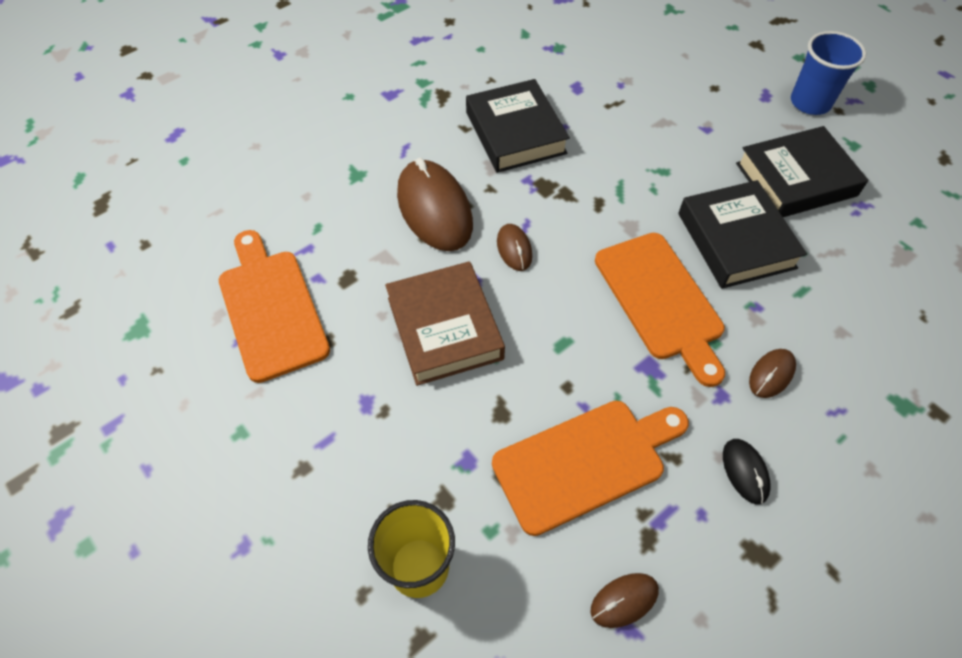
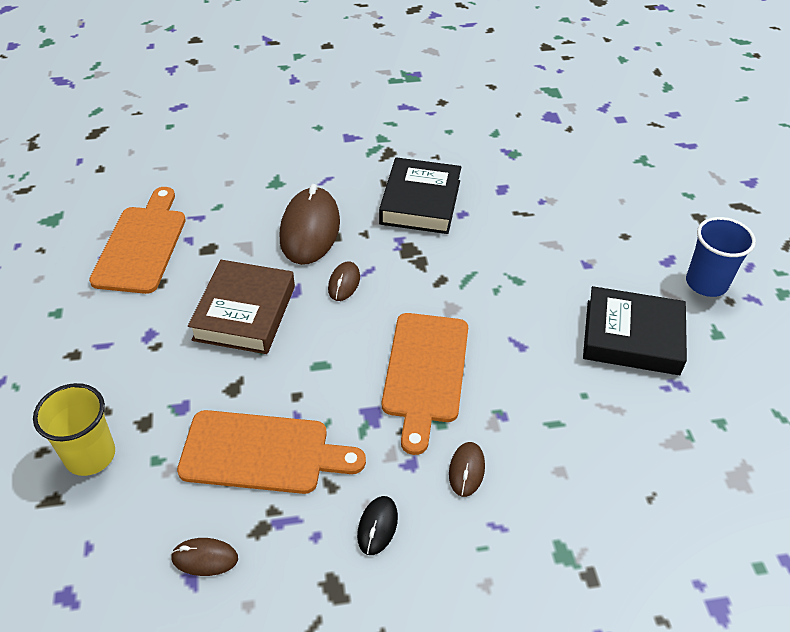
camera: 30 degrees right, 10 degrees down
black book [678,180,807,289] -> none
brown mouse [749,349,796,398] -> brown mouse turned 60 degrees counterclockwise [449,442,485,497]

